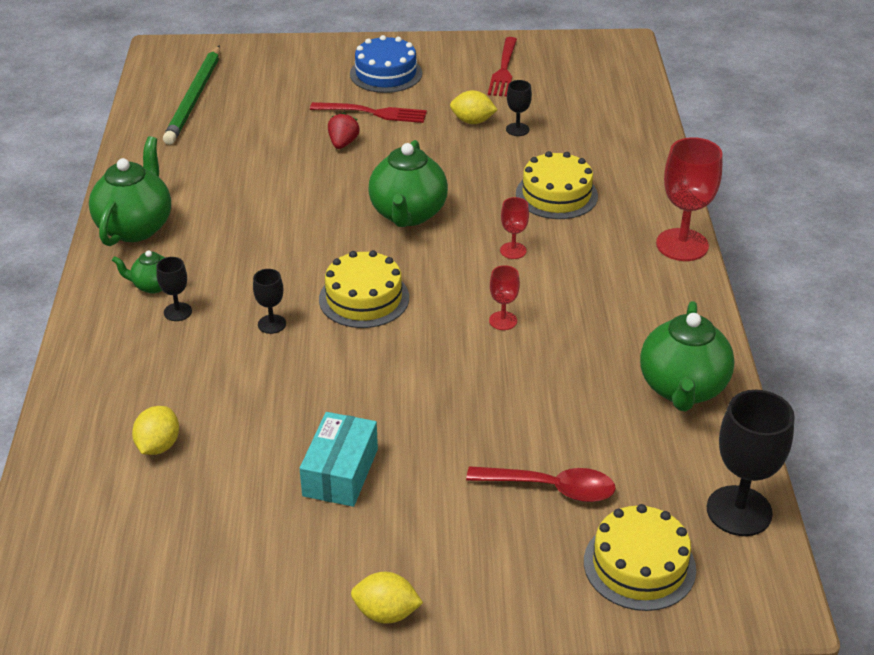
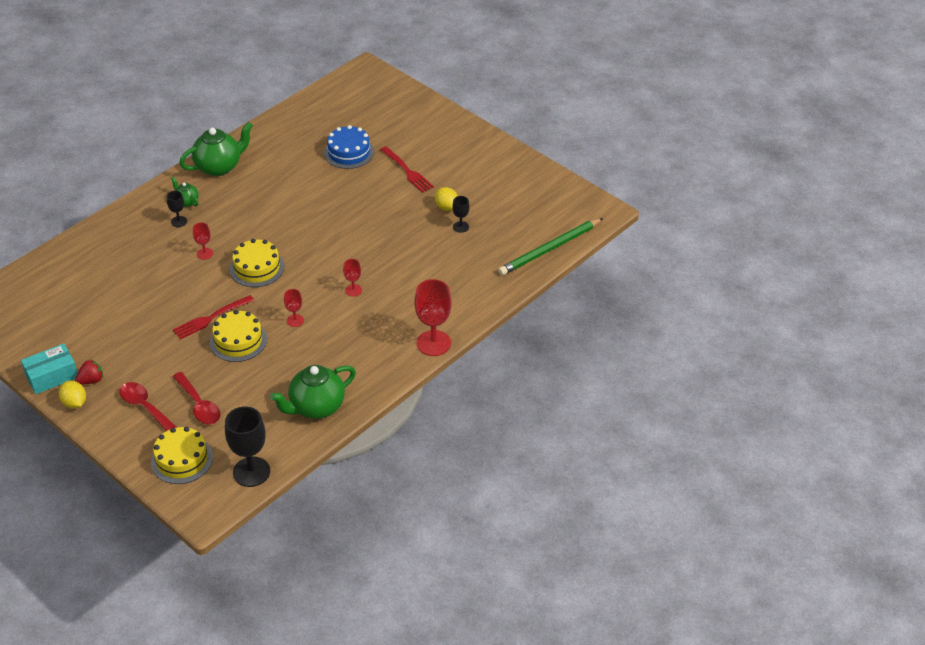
camera: 45 degrees right, 5 degrees up
yellow lemon [132,406,179,455] -> none
green pencil [163,46,220,145] -> green pencil moved to [498,218,603,275]
black goblet [253,269,286,334] -> red goblet [193,222,213,260]
turquoise box [300,412,378,507] -> turquoise box moved to [21,344,77,394]
red strawberry [328,112,360,149] -> red strawberry moved to [75,359,103,384]
blue cake [350,35,422,93] -> blue cake moved to [324,125,374,169]
green teapot [368,140,448,227] -> none
red fork [488,37,517,97] -> red fork moved to [173,295,254,339]
yellow cake [516,151,598,219] -> yellow cake moved to [210,310,267,362]
none -> red spoon [120,382,177,431]

